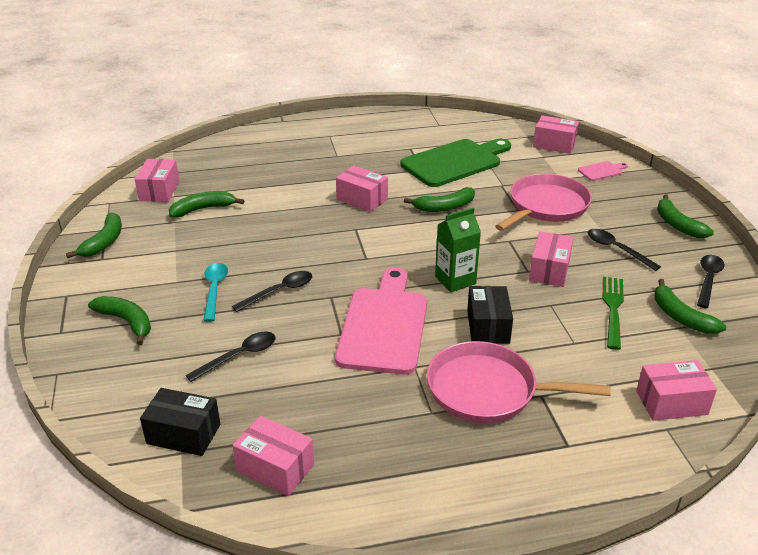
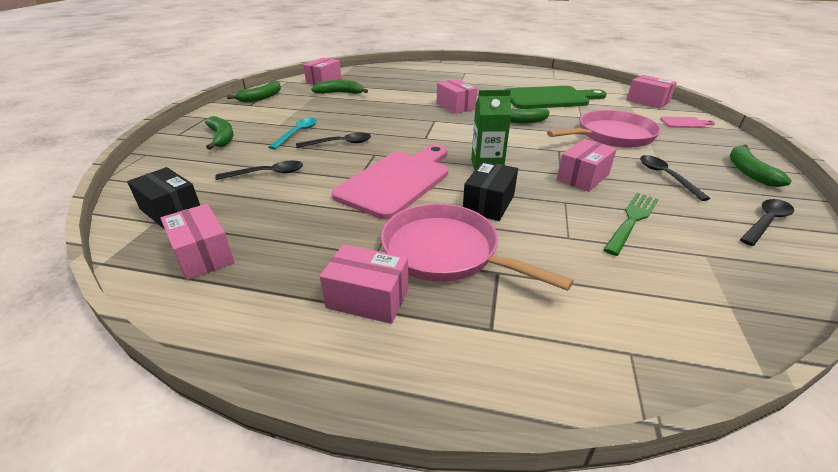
camera: 25 degrees right, 0 degrees up
pink box [636,360,717,421] -> pink box moved to [320,245,409,324]
green banana [654,279,726,334] -> none

